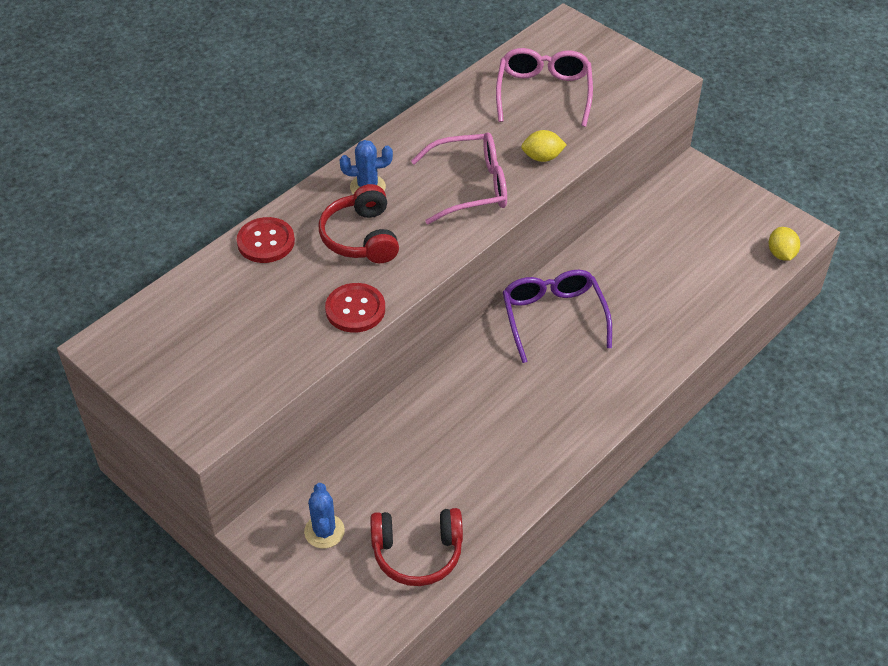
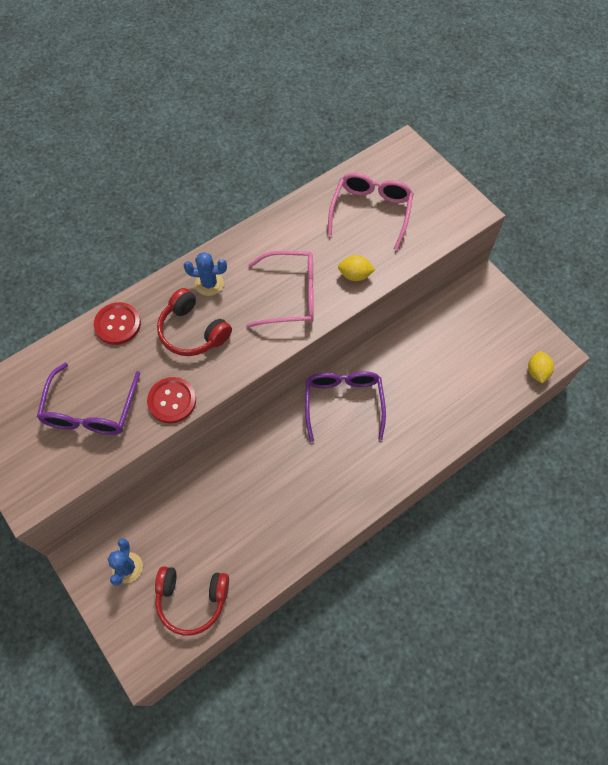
camera: 10 degrees right, 15 degrees up
red headphones [319,184,399,263] -> red headphones turned 45 degrees counterclockwise [157,288,232,356]
none -> purple glasses [37,363,140,435]

